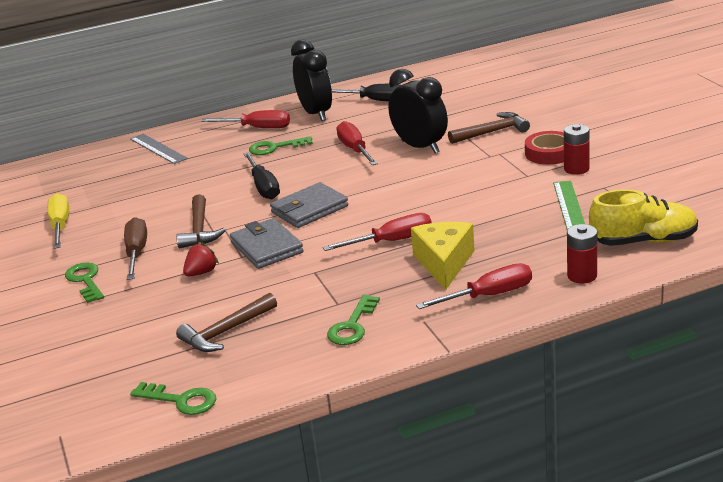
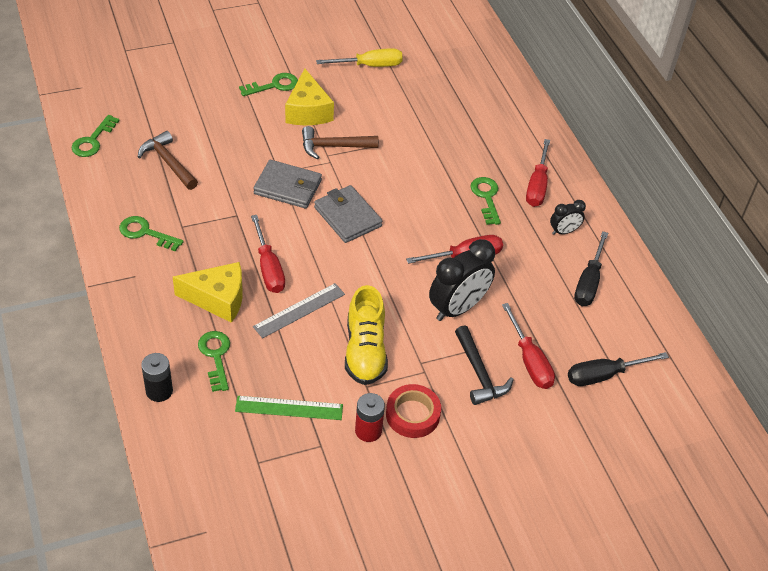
camera: 85 degrees right, 20 degrees up
brown screwdriver [124,217,147,280] -> yellow cheese [285,68,334,125]
grey ruler [130,134,188,164] -> grey ruler moved to [253,283,345,338]
red strawberry [183,242,219,276] -> none
grey wallet [230,218,304,269] -> grey wallet turned 45 degrees clockwise [253,160,322,209]
black screwdriver [244,152,280,199] -> black screwdriver moved to [568,352,669,386]
black clock [291,39,332,121] -> black clock [550,200,586,235], size x0.51
red screwdriver [416,263,532,309] -> red screwdriver moved to [502,303,555,389]
brown hammer [448,112,530,144] -> black hammer [455,325,514,405]
red battery [567,224,597,284] -> black battery [141,353,173,402]
yellow shoe [589,189,698,246] -> yellow shoe moved to [345,285,388,385]
none -> green key [198,331,230,392]

